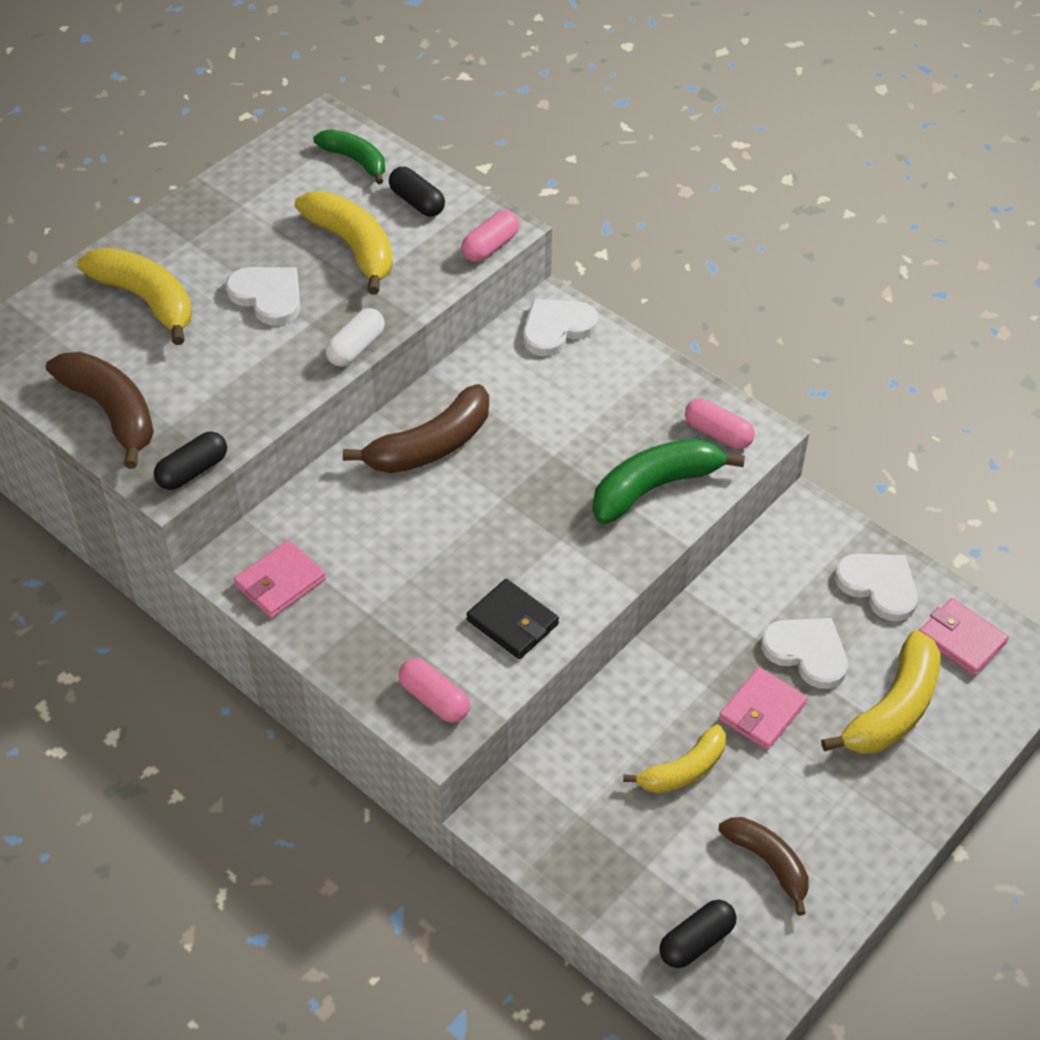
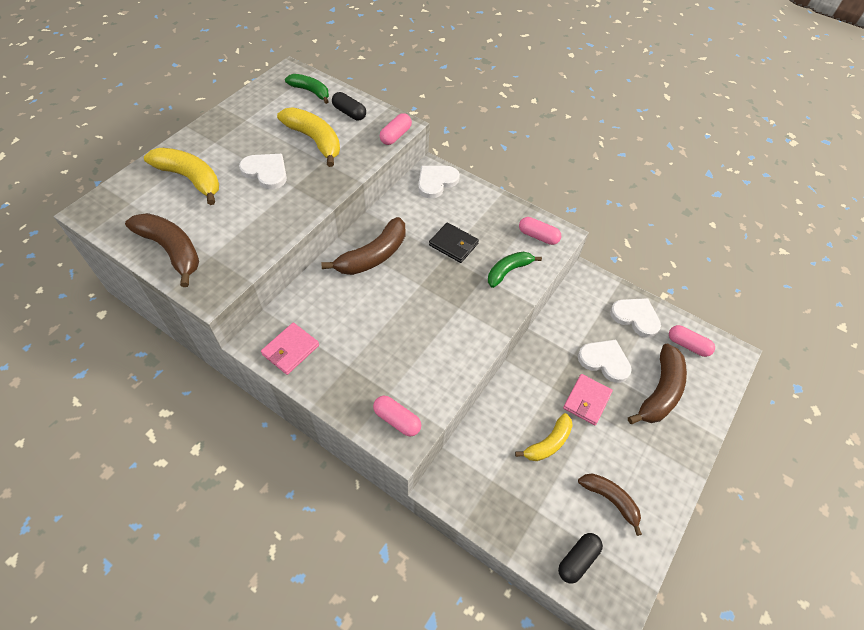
camera: 10 degrees left, 5 degrees up
black capsule [154,432,227,490] -> none
white capsule [325,308,385,367] -> none
black wallet [466,579,559,659] -> black wallet moved to [429,222,479,263]
green banana [592,439,745,524] -> green banana [488,252,542,288], size x0.65
yellow banana [821,630,941,754] -> brown banana [628,343,687,424]
pink wallet [919,598,1009,676] -> pink capsule [669,325,715,357]

